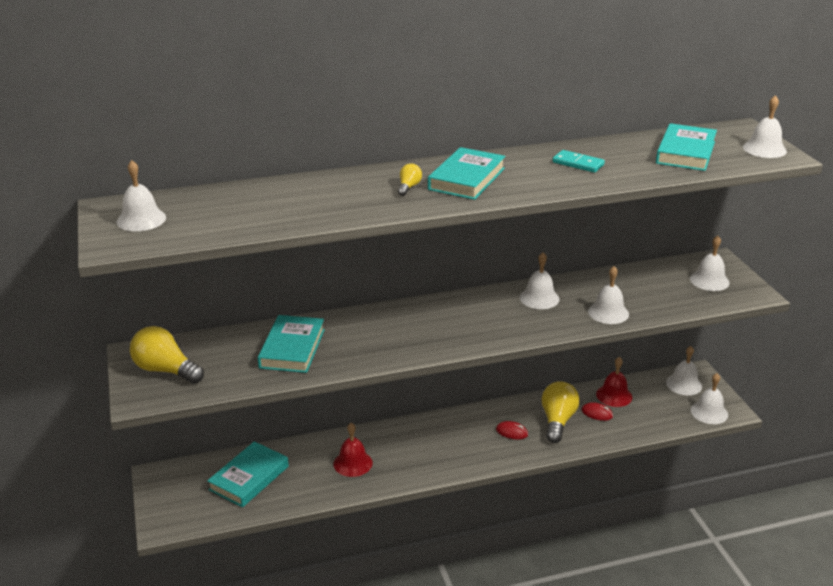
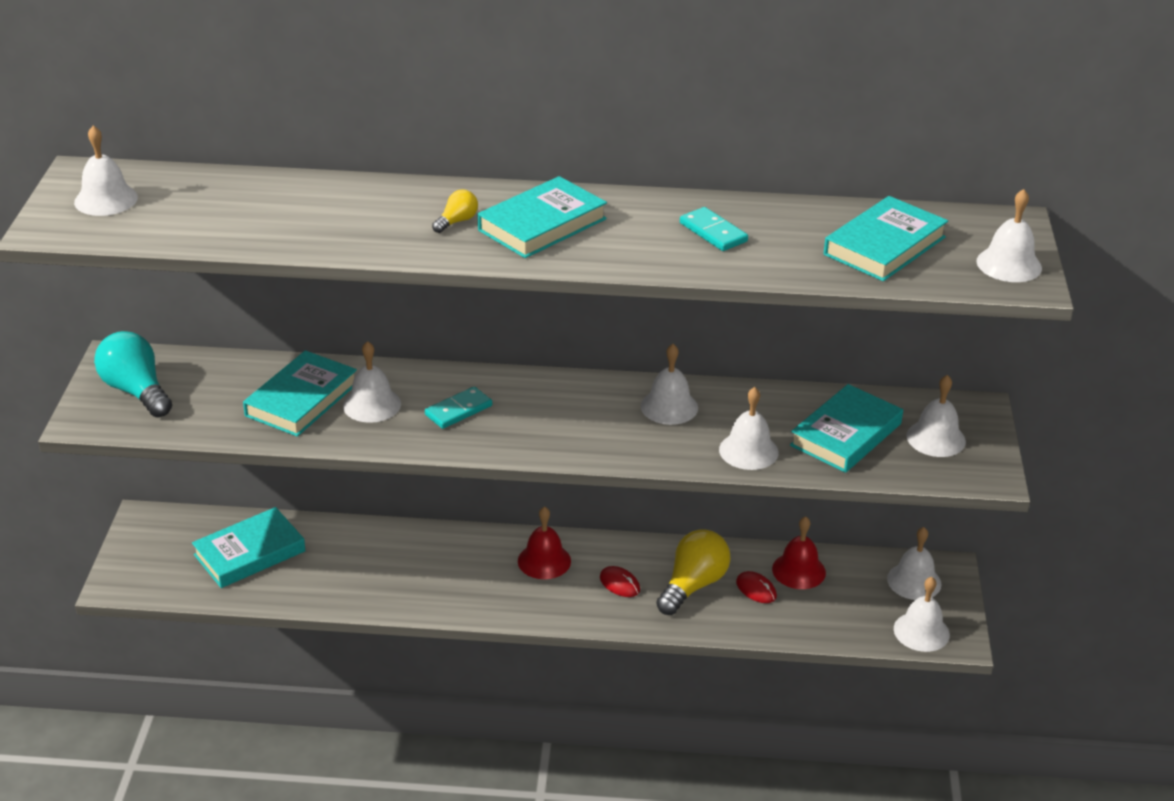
camera: 20 degrees right, 5 degrees up
yellow light bulb [130,326,204,384] -> turquoise light bulb [94,331,172,417]
red bell [333,423,373,477] -> red bell moved to [518,506,571,579]
none -> white bell [343,341,401,423]
none -> turquoise domino [425,387,492,429]
none -> turquoise book [790,384,903,473]

